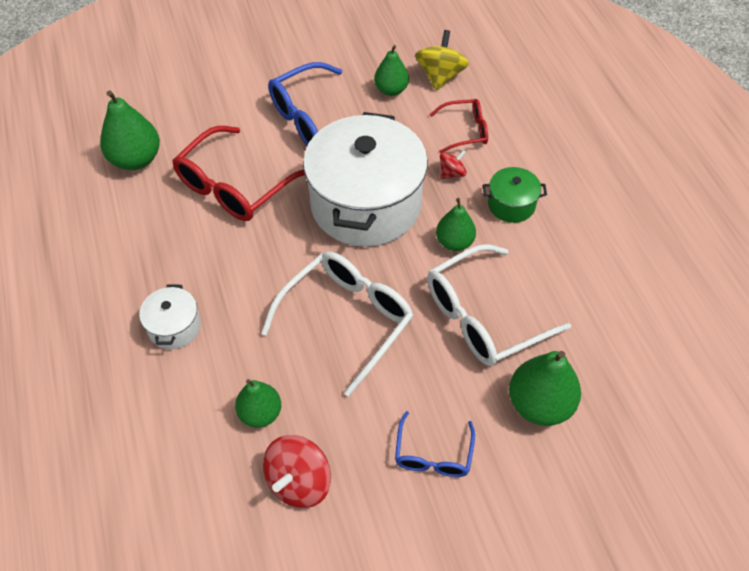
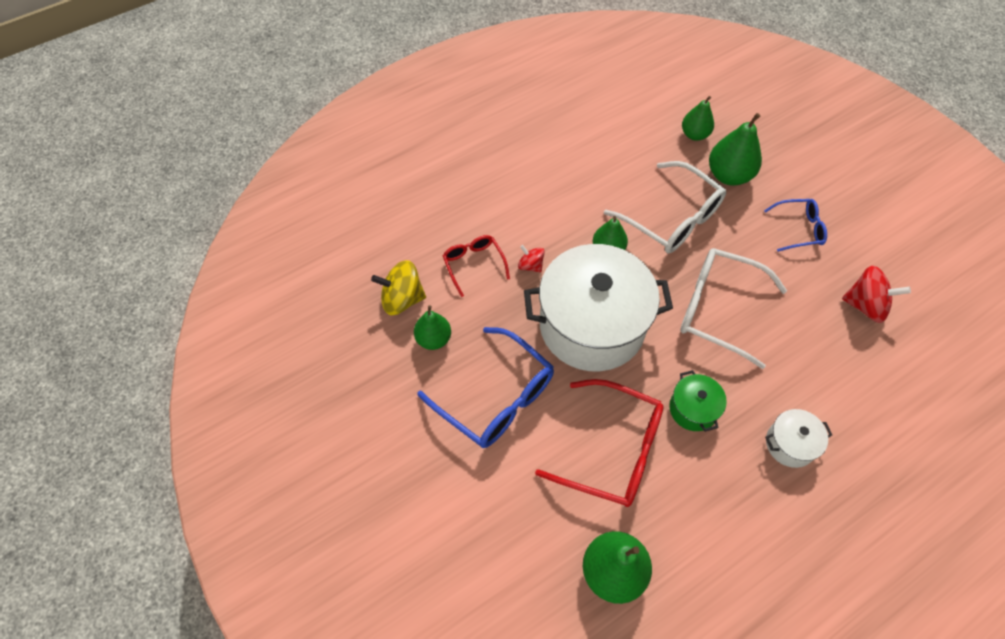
camera: 105 degrees left, 5 degrees up
green pear [235,379,281,428] -> green pear moved to [682,96,714,141]
green pot [483,167,547,223] -> green pot moved to [669,370,727,432]

